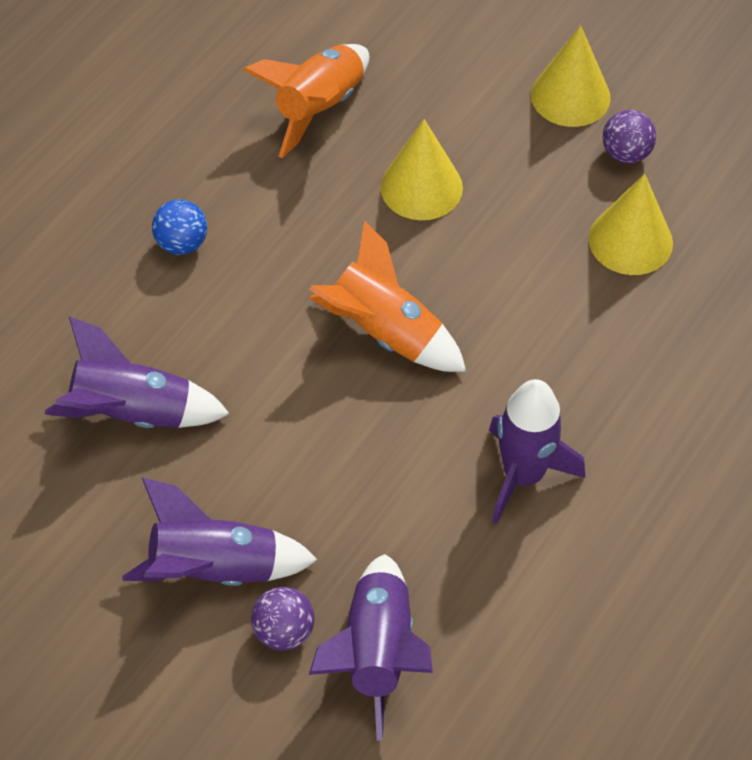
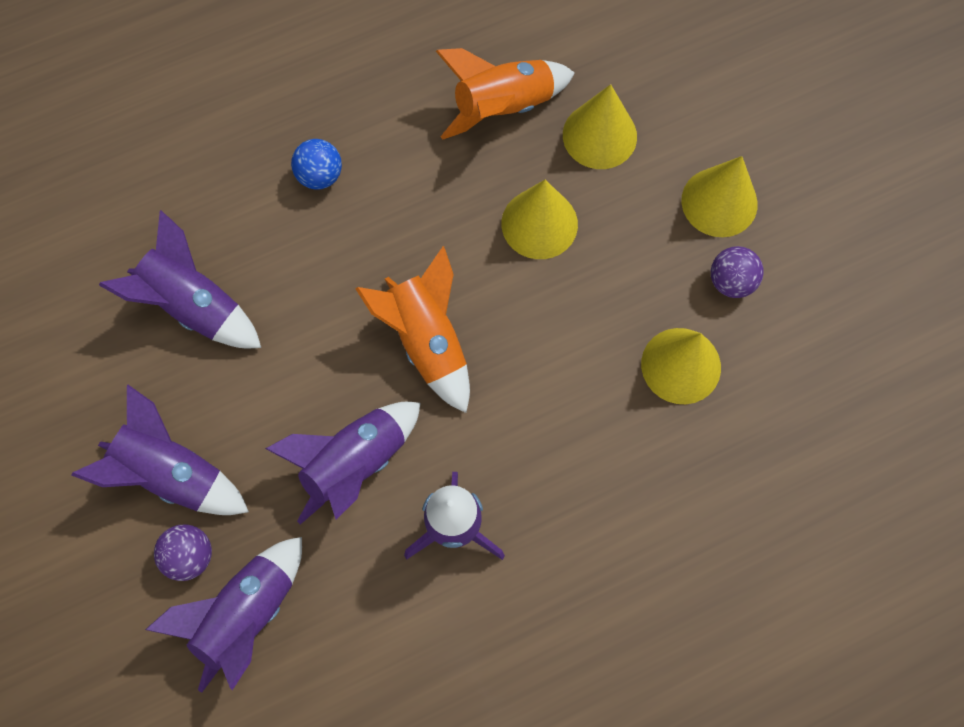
camera: 30 degrees right, 15 degrees up
none -> purple rocket [265,402,420,524]
none -> yellow cone [563,84,637,169]

